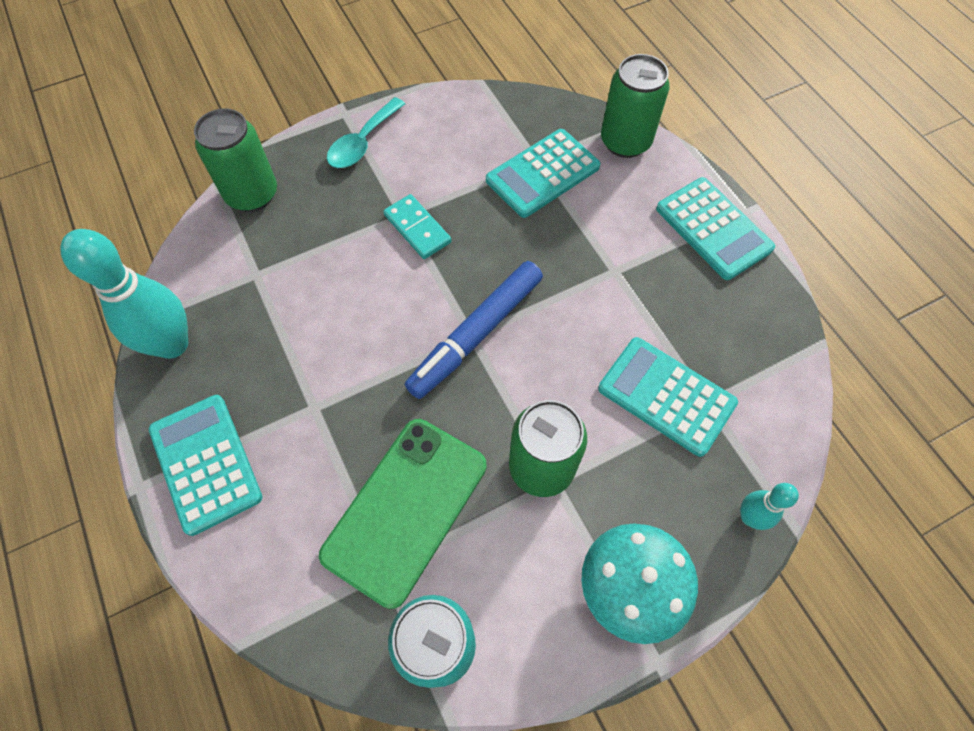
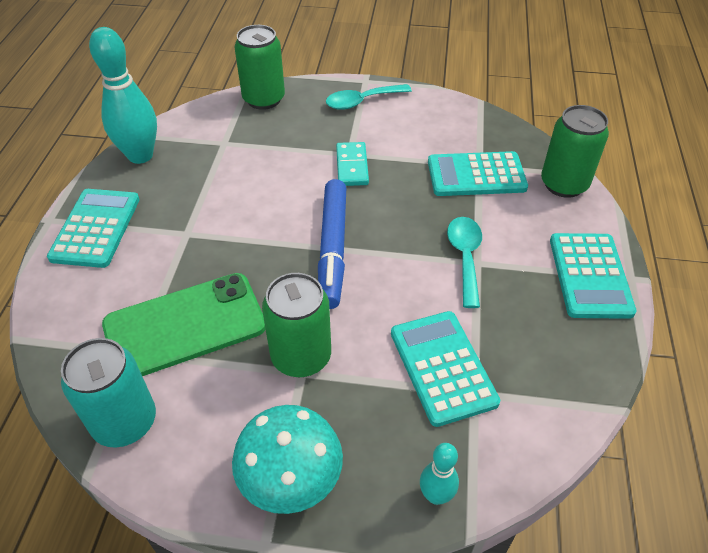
camera: 35 degrees right, 15 degrees down
blue marker [405,261,543,399] -> blue marker turned 75 degrees counterclockwise [318,179,346,309]
none -> turquoise spoon [447,217,482,308]

